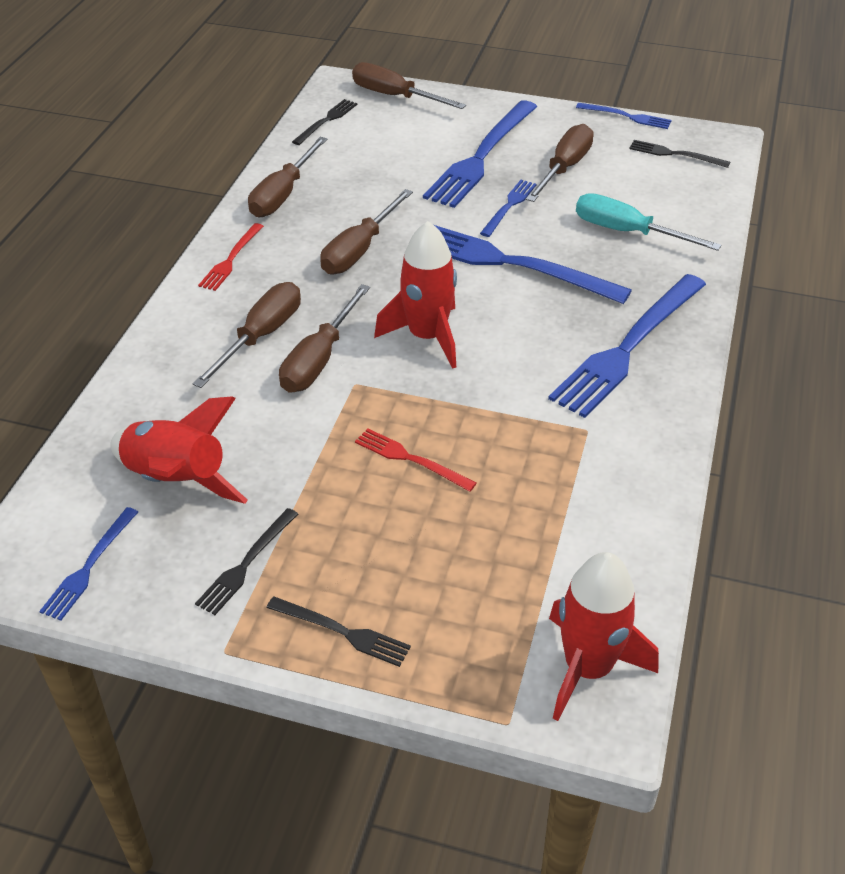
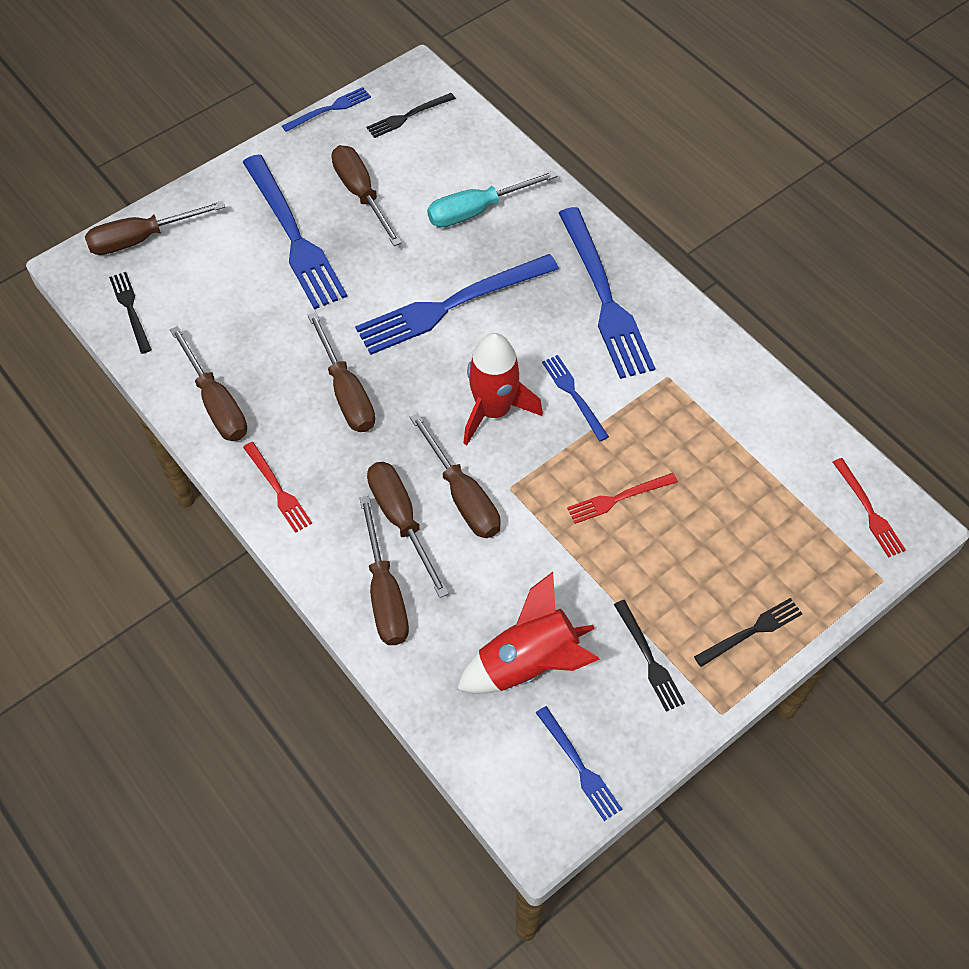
camera: 55 degrees left, 15 degrees up
blue fork [480,180,536,237] -> blue fork moved to [542,355,609,442]
red rocket [549,552,659,721] -> red fork [833,458,906,558]
none -> brown screwdriver [359,496,409,645]

